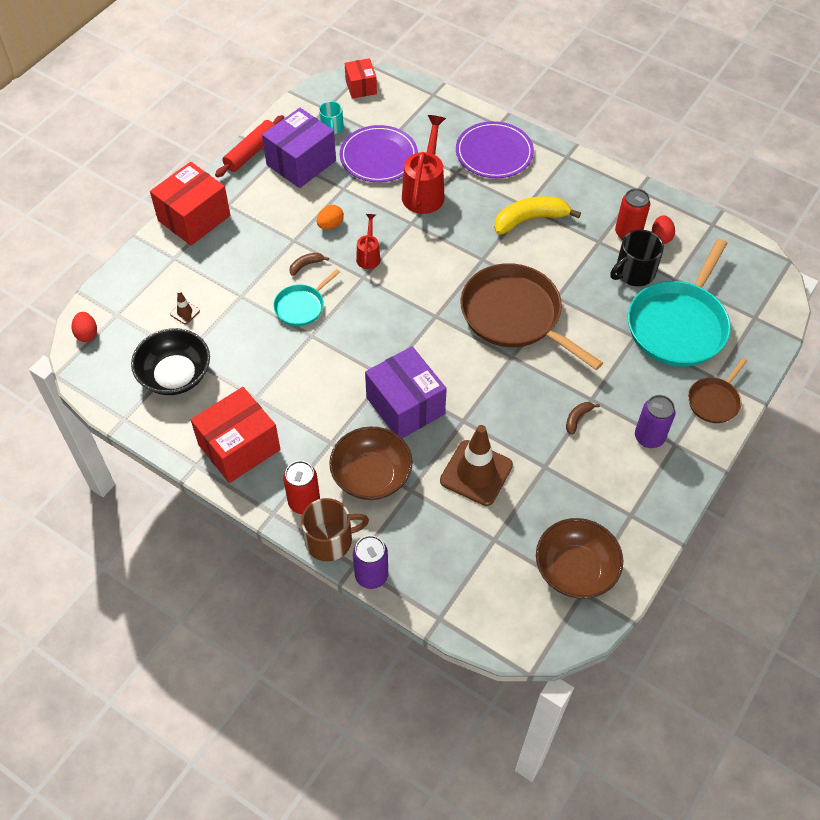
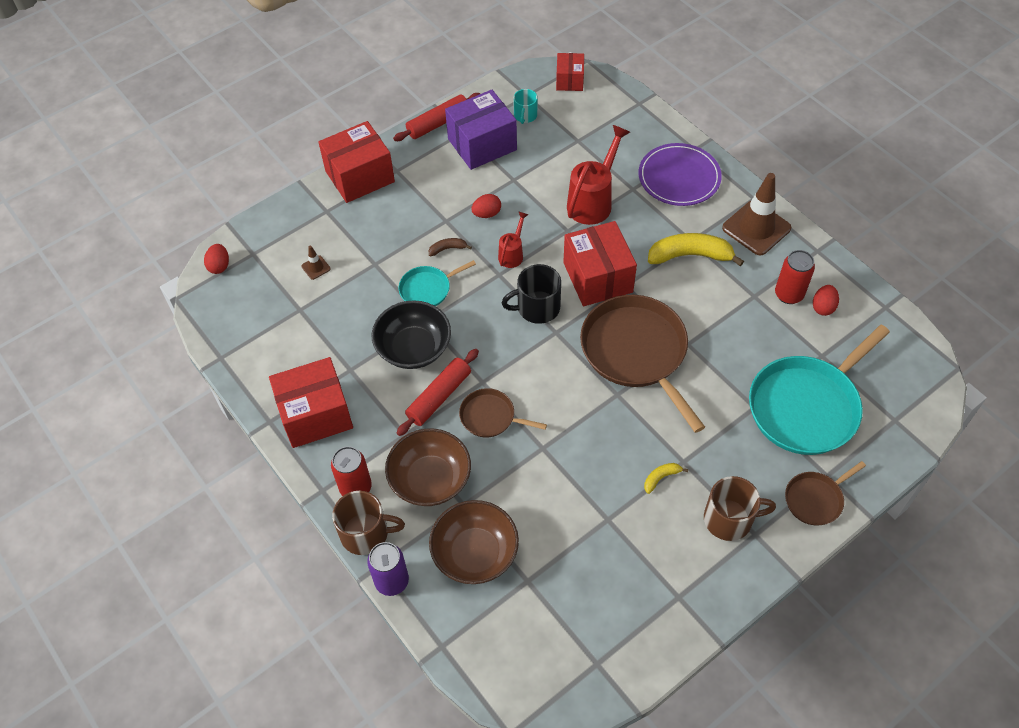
camera: 20 degrees right, 0 degrees up
black bowl [131,328,210,395] -> black bowl moved to [372,300,451,369]
orange egg [317,205,344,229] -> red egg [471,194,501,218]
purple plate [340,125,418,182] -> none
purple box [365,346,447,438] -> brown pan [459,388,547,438]
brown traffic cone [440,425,513,506] -> brown traffic cone moved to [722,173,791,256]
brown bowl [536,518,623,599] -> brown bowl moved to [429,500,519,584]
brown banana [566,402,600,435] -> yellow banana [644,463,688,494]
black mug [610,230,664,286] -> black mug moved to [502,264,561,324]
purple can [635,395,676,448] -> brown mug [704,476,776,541]
none -> red rolling pin [397,349,479,436]
none -> red box [563,221,637,306]

